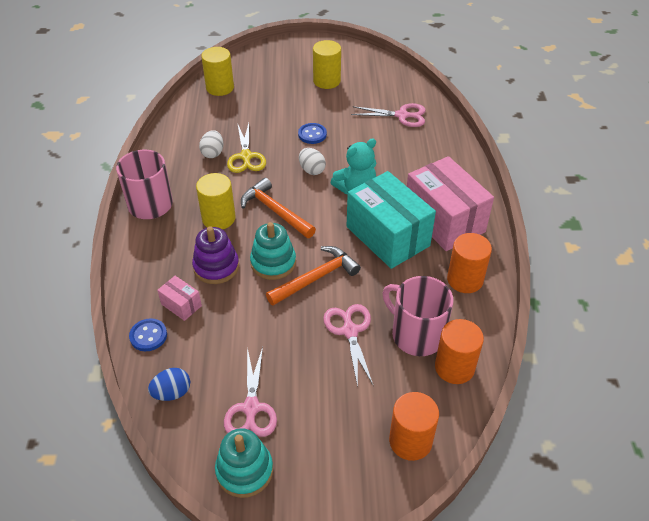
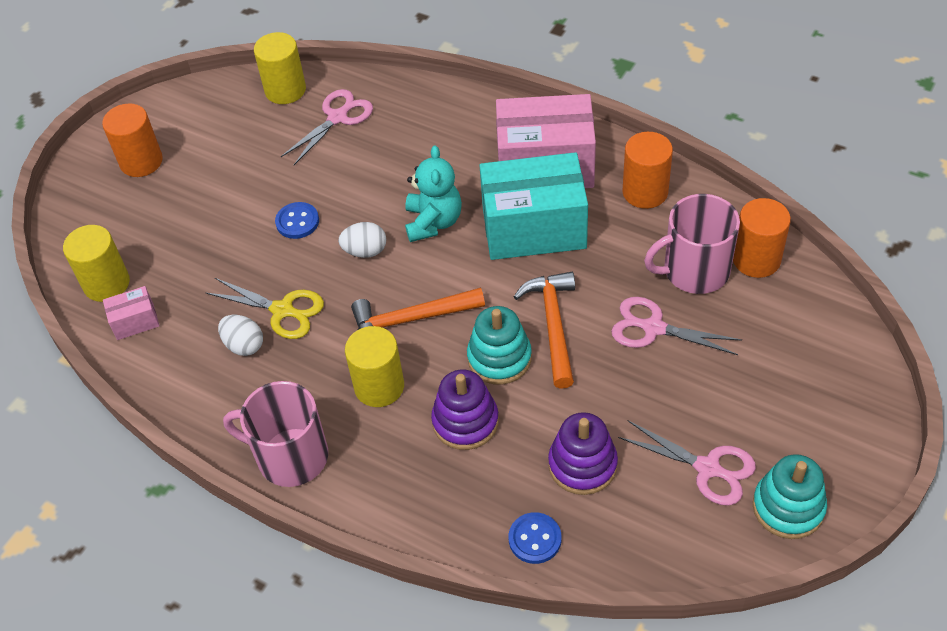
camera: 55 degrees left, 5 degrees up
blue egg [148,368,190,401] -> none
pink box [157,276,202,321] -> pink box moved to [103,286,160,340]
yellow cylinder [313,40,341,89] -> yellow cylinder moved to [254,32,306,104]
orange cylinder [389,392,439,461] -> orange cylinder moved to [102,103,163,177]
none -> purple stacking toy [548,412,618,495]

